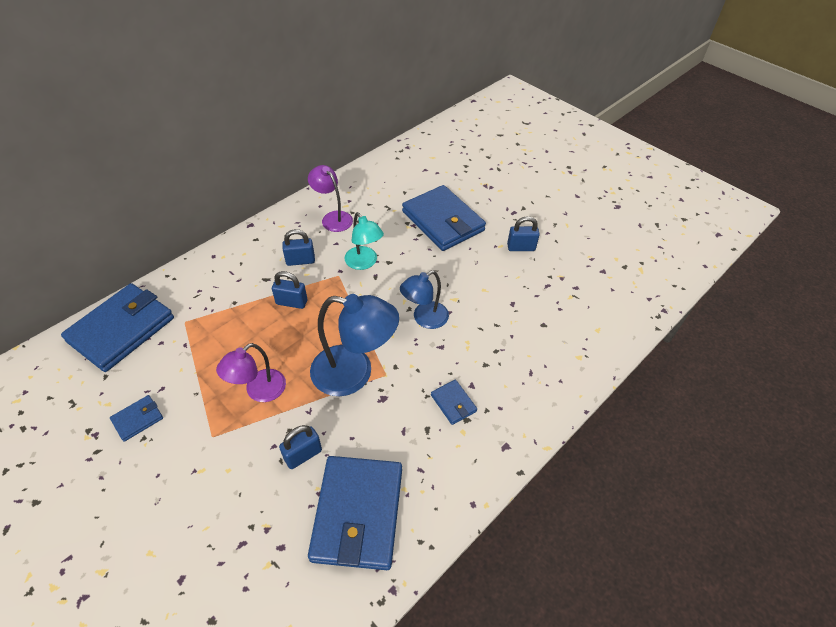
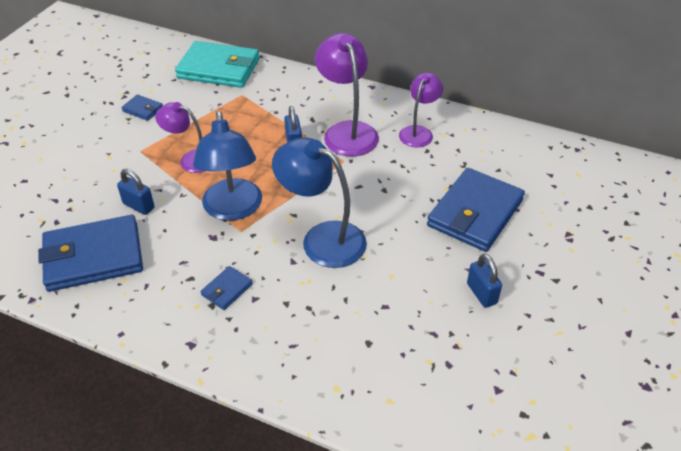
camera: 70 degrees right, 5 degrees down
blue wallet [61,283,174,372] -> turquoise wallet [175,41,260,88]
blue padlock [282,229,315,266] -> purple lamp [315,33,379,156]
turquoise lamp [345,212,384,270] -> none
blue lamp [400,270,449,329] -> blue lamp [272,137,367,268], size x1.60

